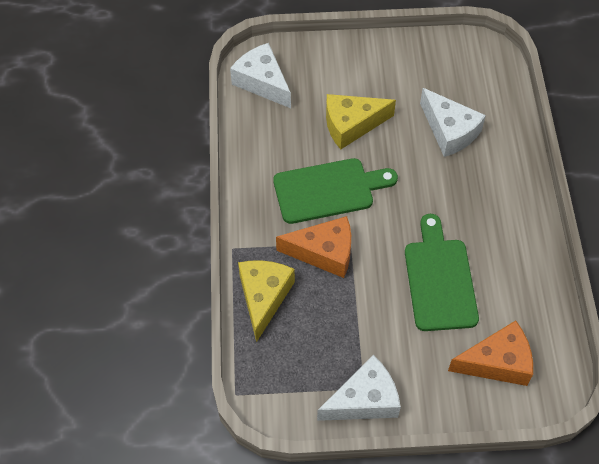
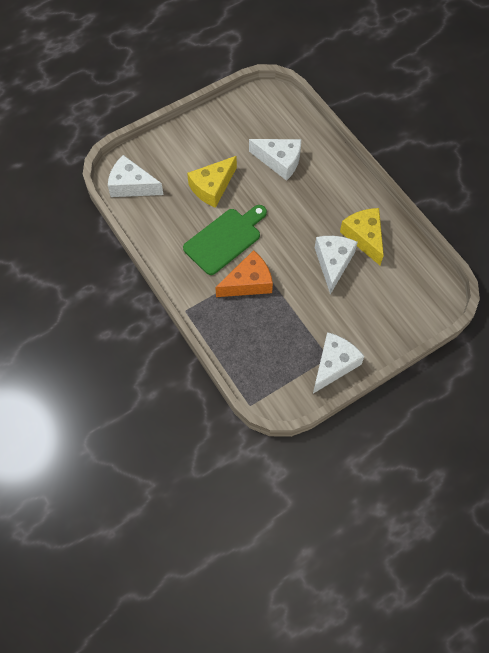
camera: 30 degrees left, 5 degrees up
yellow cheese [238,260,295,343] -> yellow cheese moved to [340,208,384,265]
green cutting board [405,214,479,331] -> white cheese [315,236,358,294]
orange cheese [448,321,533,386] -> none

